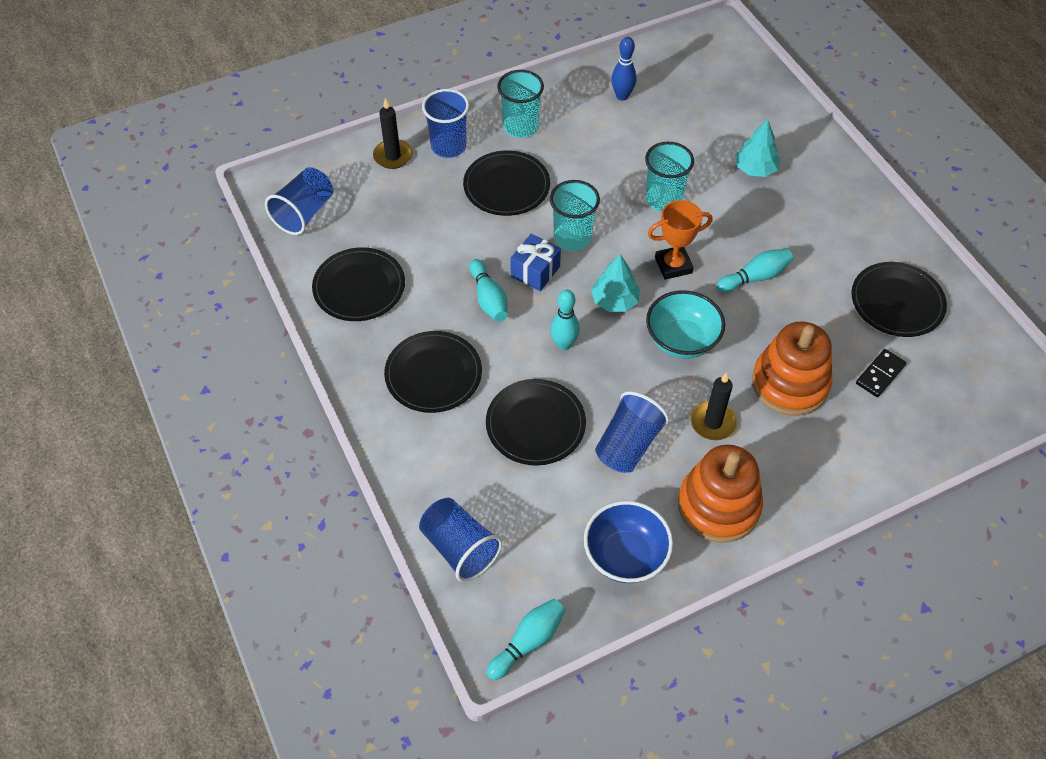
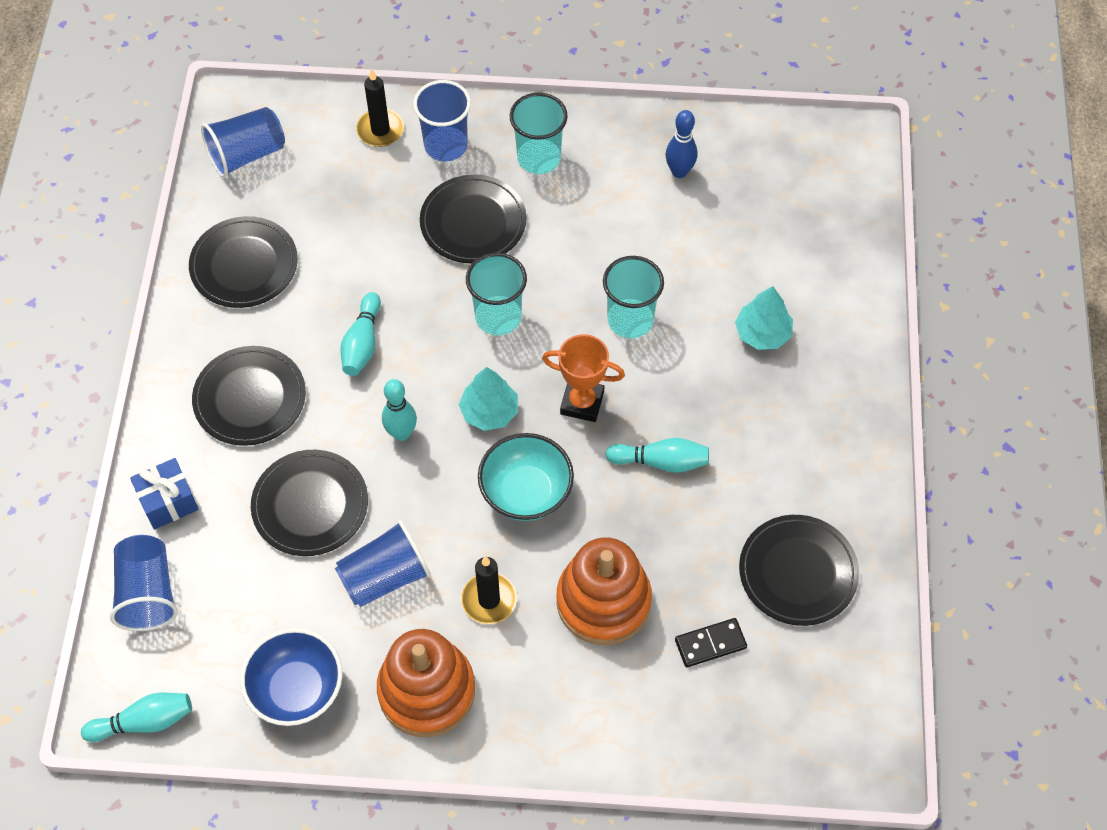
camera: 30 degrees right, 5 degrees up
blue gift [510,234,561,291] -> blue gift moved to [130,458,199,529]

